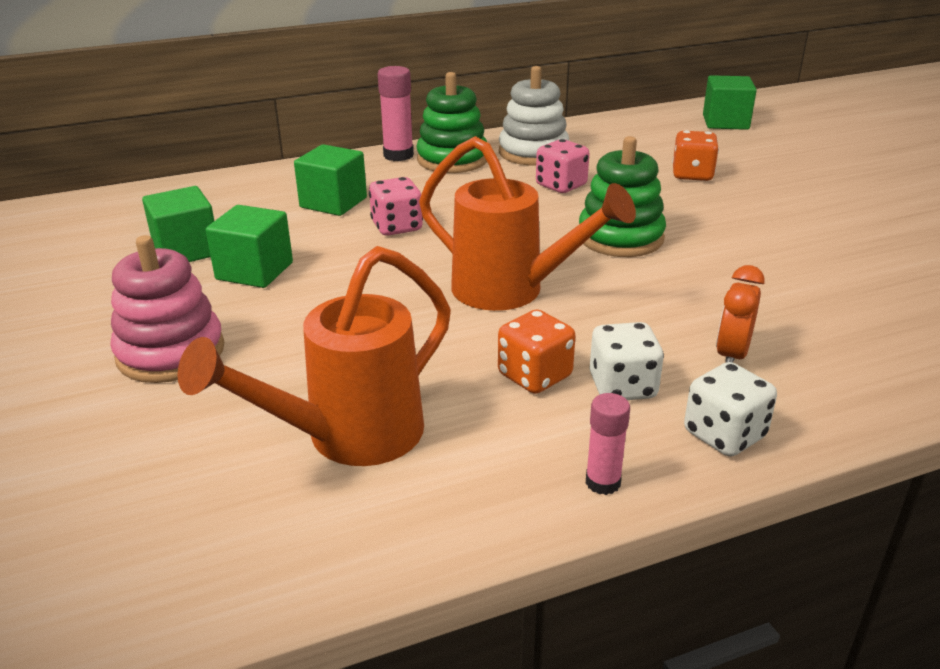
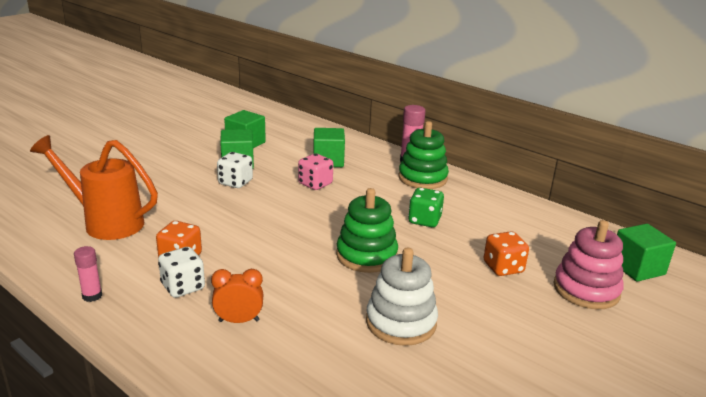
camera: 60 degrees right, 5 degrees down
pink stacking toy [110,235,224,383] -> pink stacking toy moved to [553,220,624,309]
orange watering can [419,136,636,311] -> none
white stacking toy [499,66,569,166] -> white stacking toy moved to [366,248,438,346]
pink dice [536,139,589,193] -> green dice [408,188,444,227]
white dice [684,362,777,457] -> white dice moved to [217,152,253,188]

